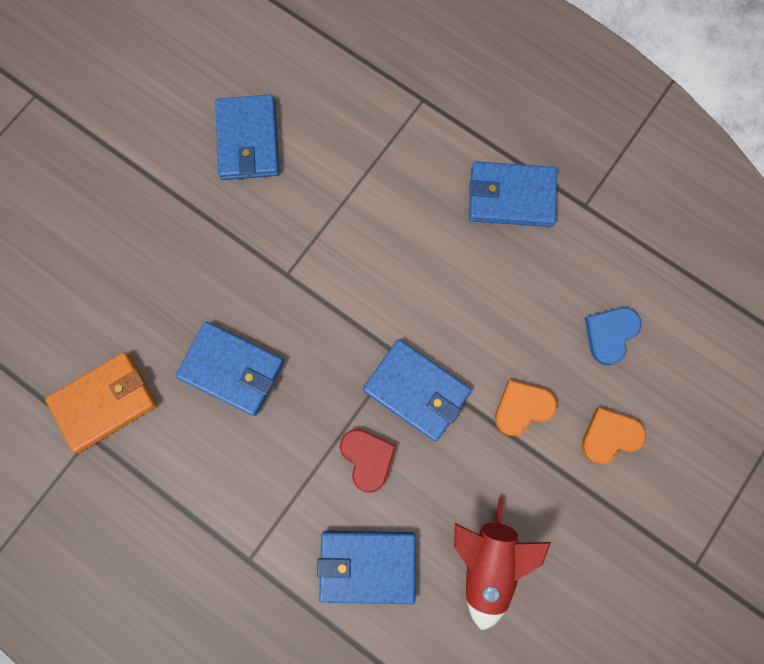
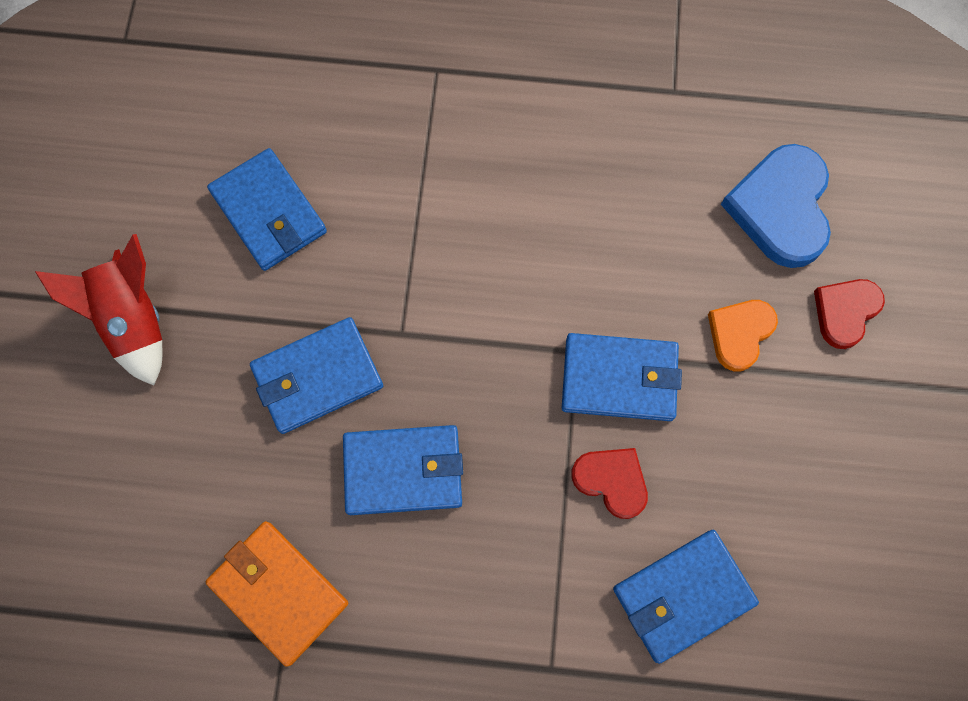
camera: 30 degrees left, 5 degrees down
orange wallet [45,352,157,453] -> orange wallet turned 75 degrees counterclockwise [206,521,348,667]
red rocket [454,497,551,630] -> red rocket moved to [35,234,162,385]
blue wallet [469,161,557,227] -> blue wallet moved to [250,317,383,434]
orange heart [581,407,646,464] -> red heart [814,279,885,349]
blue heart [585,307,641,365] -> blue heart [721,144,831,268], size x1.68

